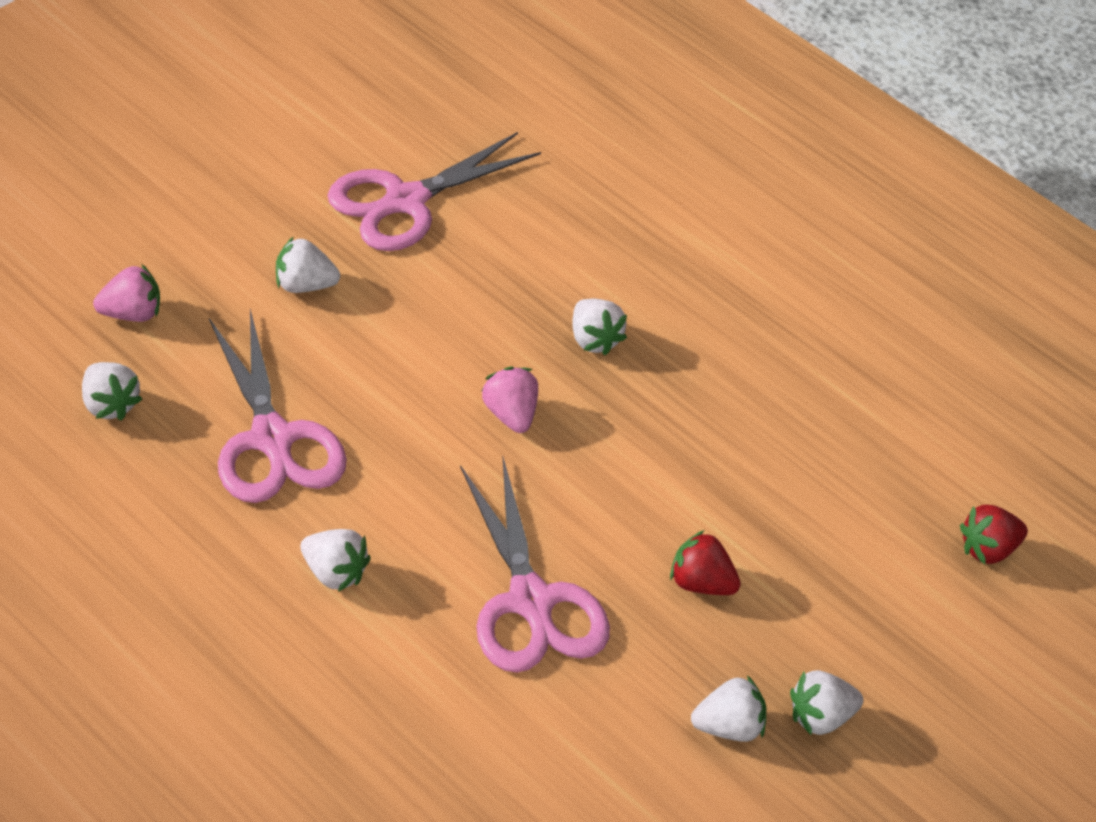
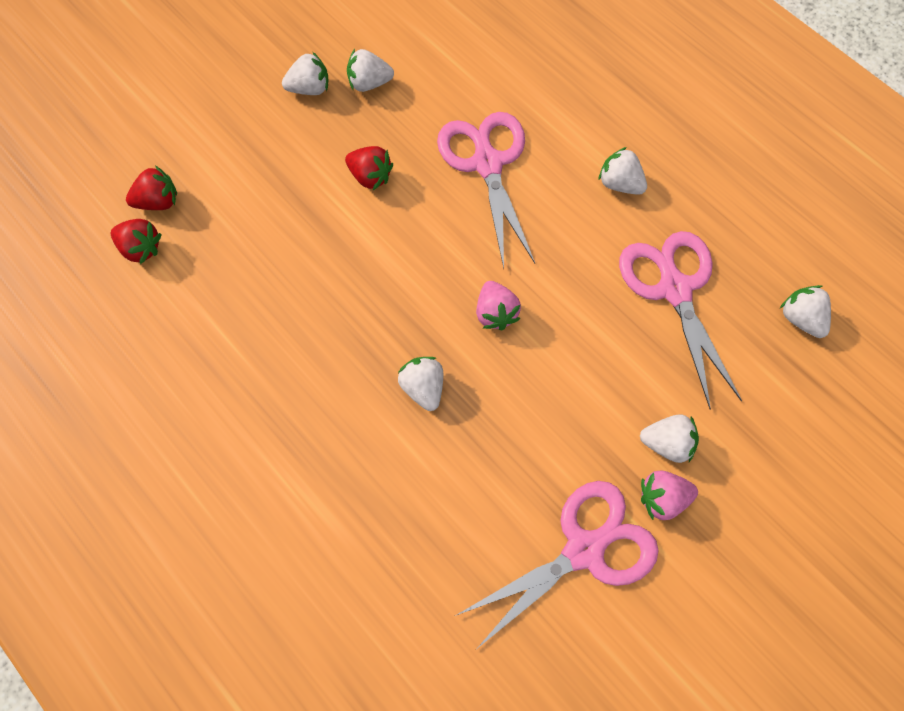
camera: 170 degrees left, 20 degrees up
pink strawberry [93,264,160,322] -> pink strawberry moved to [641,470,698,520]
none -> red strawberry [111,219,162,264]

